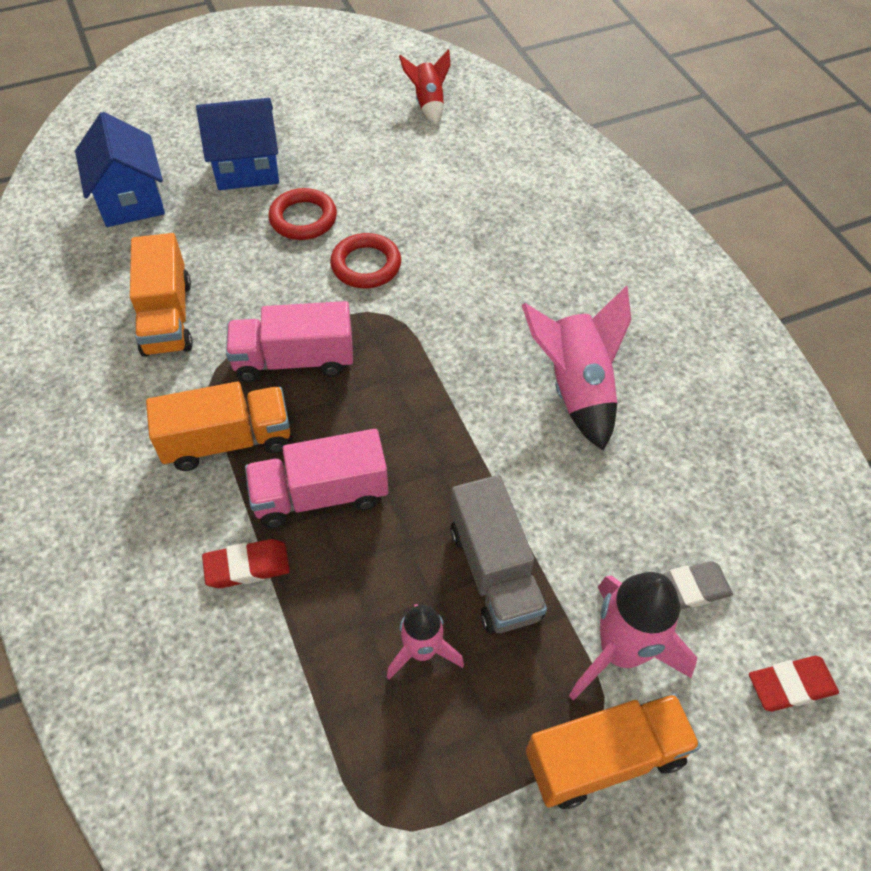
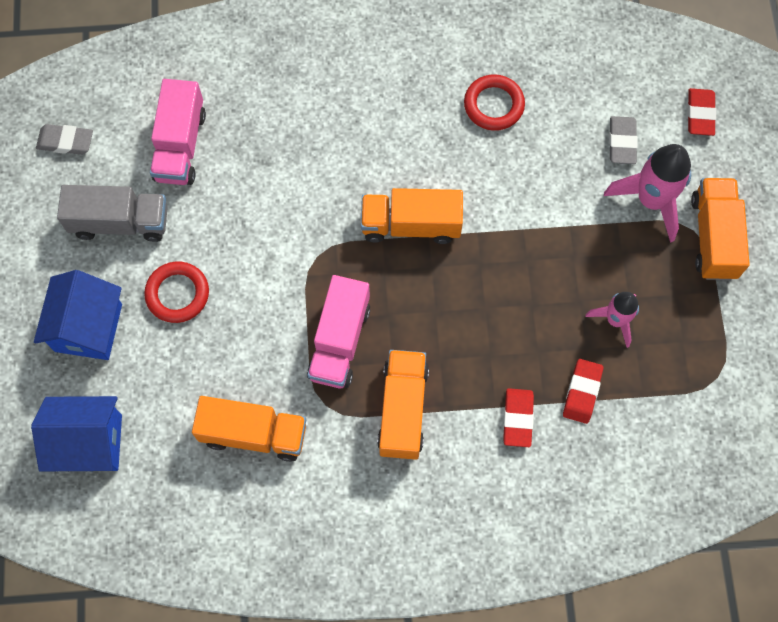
camera: 70 degrees left, 15 degrees up
pink truck [245,429,388,528] -> pink truck moved to [150,79,206,185]
red ring [330,233,401,288] -> red ring moved to [464,74,525,131]
red rocket [399,49,450,125] -> grey eraser [36,124,93,155]
grey truck [450,475,547,634] -> grey truck moved to [57,185,168,242]
pink rocket [522,286,631,451] -> none
none -> orange truck [361,188,463,244]
none -> red eraser [563,359,604,424]

